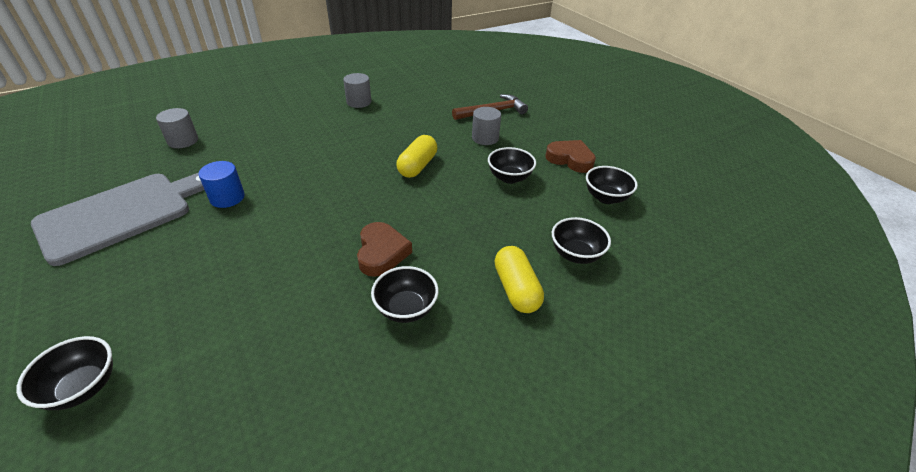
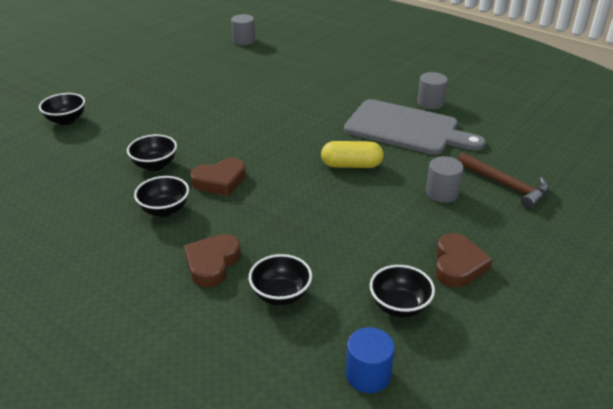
camera: 70 degrees right, 5 degrees down
grey cutting board [31,173,204,266] -> grey cutting board moved to [344,99,485,155]
grey cylinder [156,108,198,148] -> grey cylinder moved to [231,14,255,45]
blue cylinder [199,161,245,208] -> blue cylinder moved to [346,327,395,393]
black bowl [488,147,536,184] -> black bowl moved to [127,134,177,171]
yellow capsule [494,246,544,313] -> brown heart [184,234,241,287]

